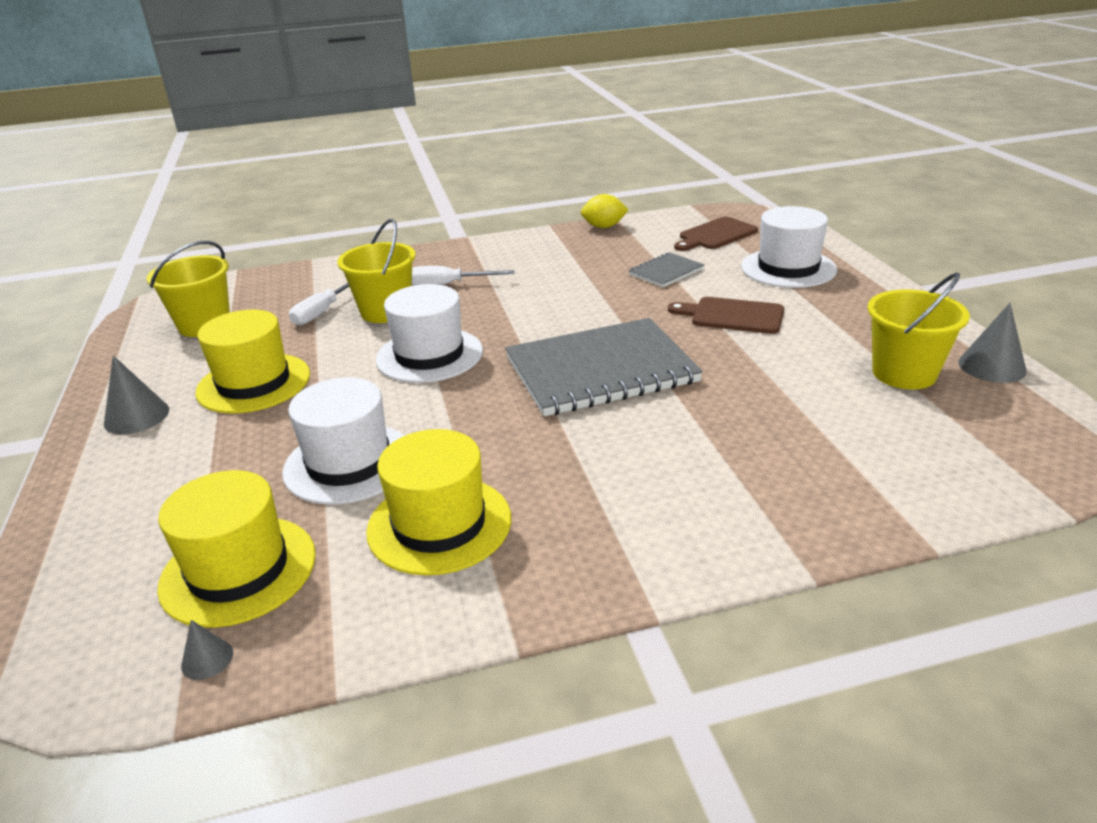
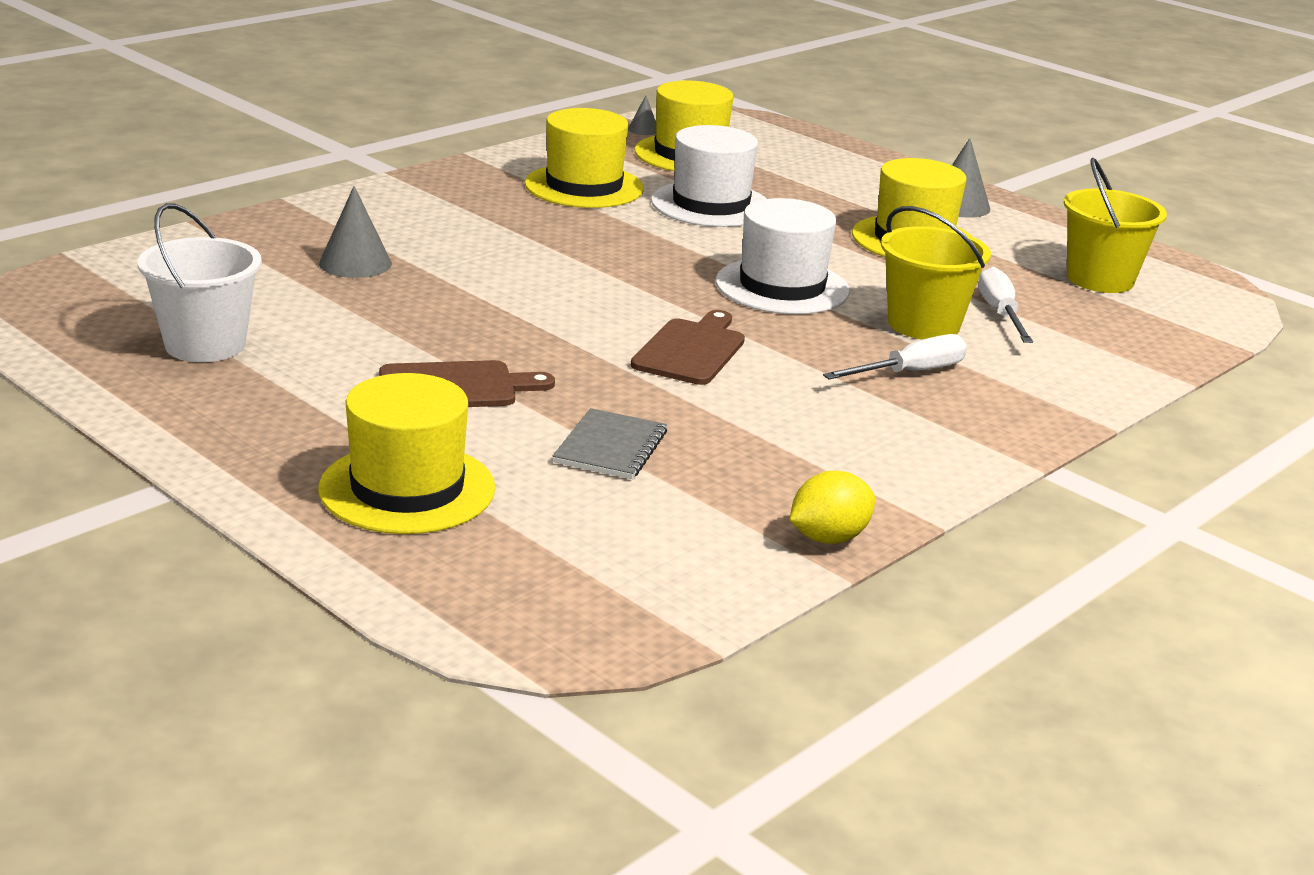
camera: 145 degrees right, 5 degrees down
grey notebook [505,318,703,416] -> none
brown cutting board [674,217,758,251] -> brown cutting board moved to [631,310,745,385]
white hat [741,206,837,288] -> yellow hat [319,373,496,534]
yellow bucket [868,272,970,390] -> white bucket [138,203,262,362]
grey cone [958,303,1027,383] -> grey cone moved to [319,186,392,278]

